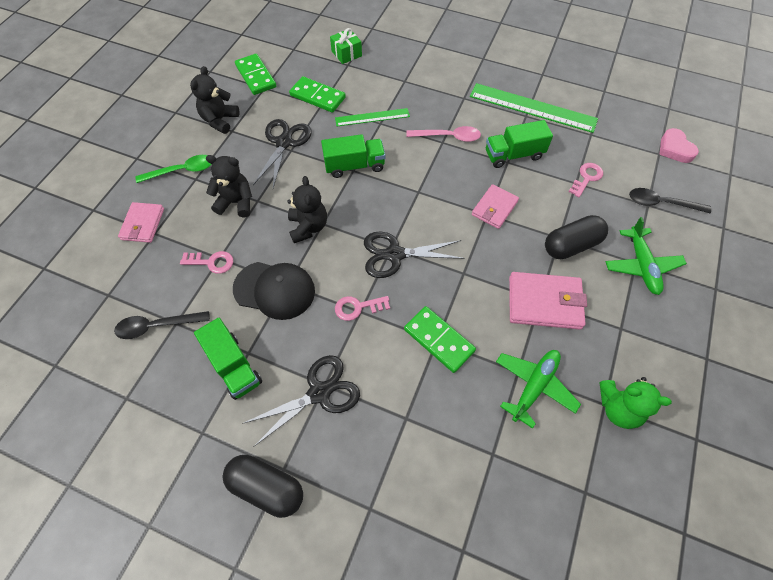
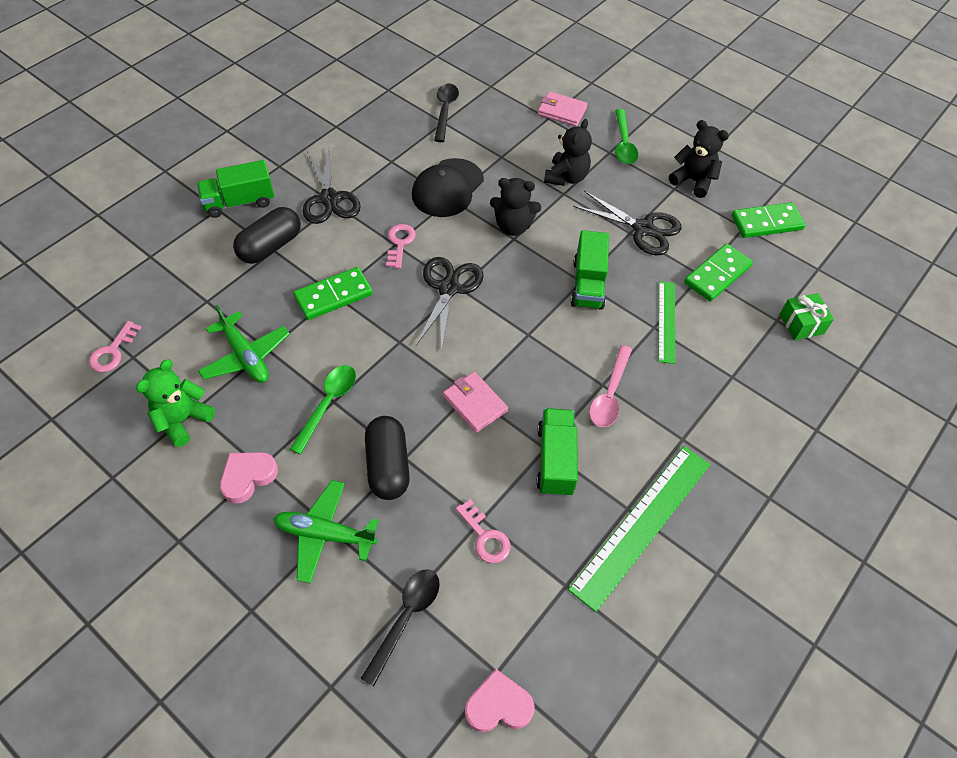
camera: 105 degrees right, 5 degrees down
pink key [180,251,233,274] -> pink key moved to [89,321,142,372]
green truck [194,318,262,400] -> green truck moved to [197,160,274,218]
black capsule [223,455,303,518] -> black capsule moved to [233,207,301,264]
pink wallet [509,272,587,330] -> green spoon [290,365,356,455]
none -> pink heart [220,452,278,504]

